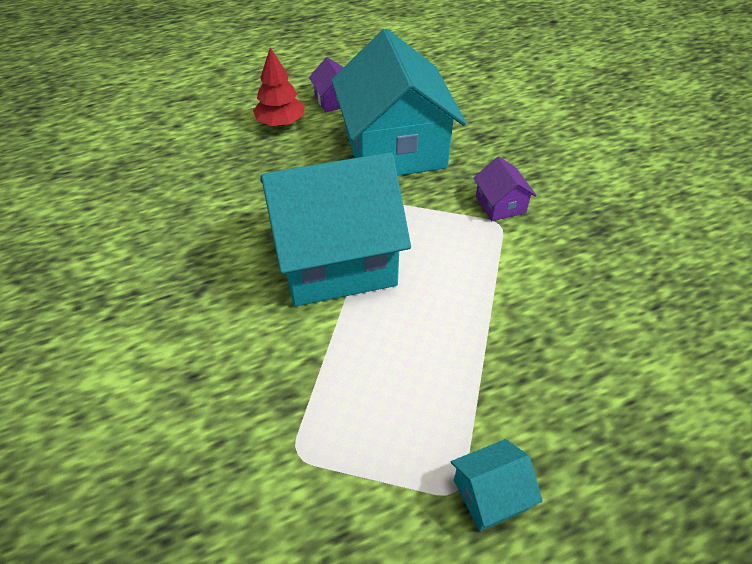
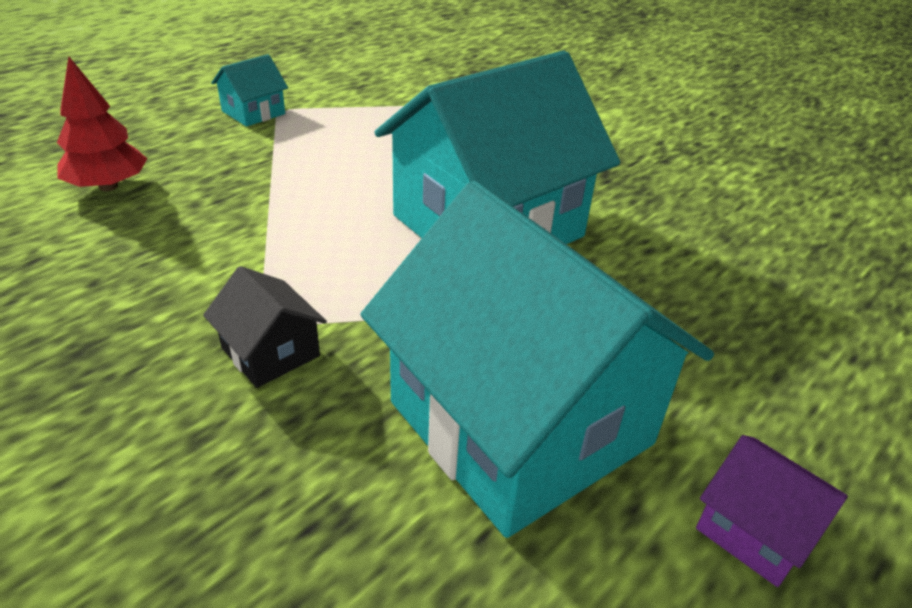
camera: 155 degrees right, 10 degrees down
red tree [253,47,305,127] -> red tree moved to [57,57,147,191]
purple house [473,156,537,221] -> black house [203,266,327,388]

